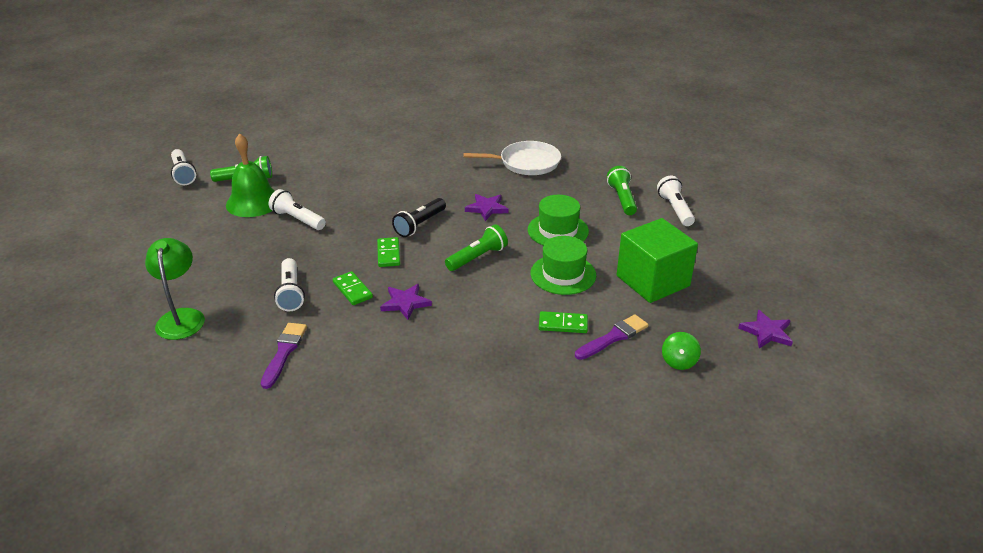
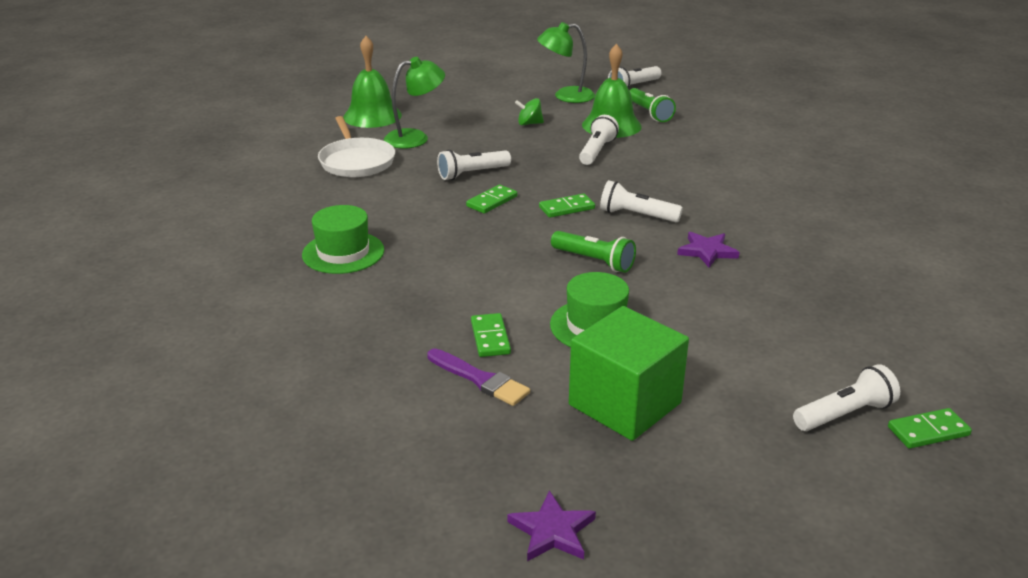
camera: 75 degrees right, 5 degrees down
purple brush [261,323,307,389] -> none
purple star [380,284,432,320] -> none
black flashlight [392,198,446,237] -> white flashlight [600,180,683,222]
white pan [463,141,561,175] -> white pan moved to [318,116,395,177]
green hat [528,195,589,245] -> green hat moved to [302,205,384,274]
green flashlight [607,166,637,215] -> none
green spinning top [662,332,701,370] -> green spinning top moved to [515,98,544,125]
none -> green bell [343,36,402,128]
none -> green lamp [537,22,595,103]
none -> green domino [888,408,972,449]

